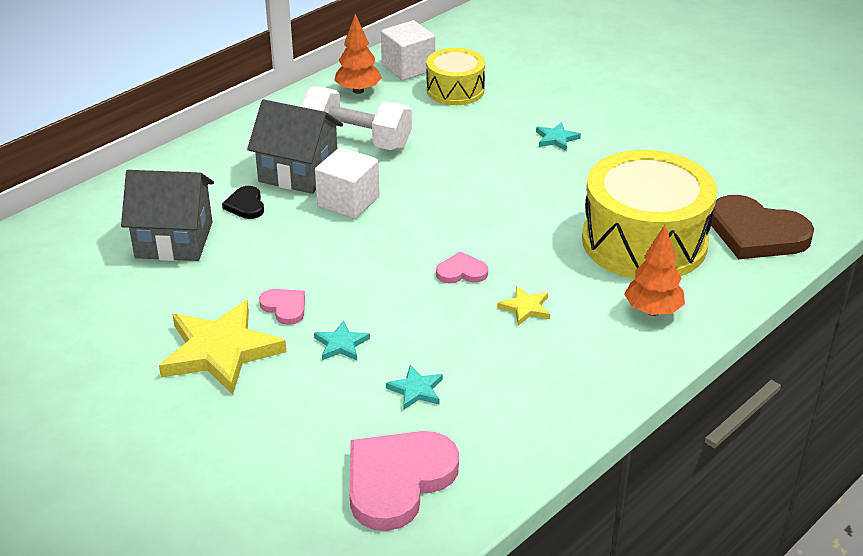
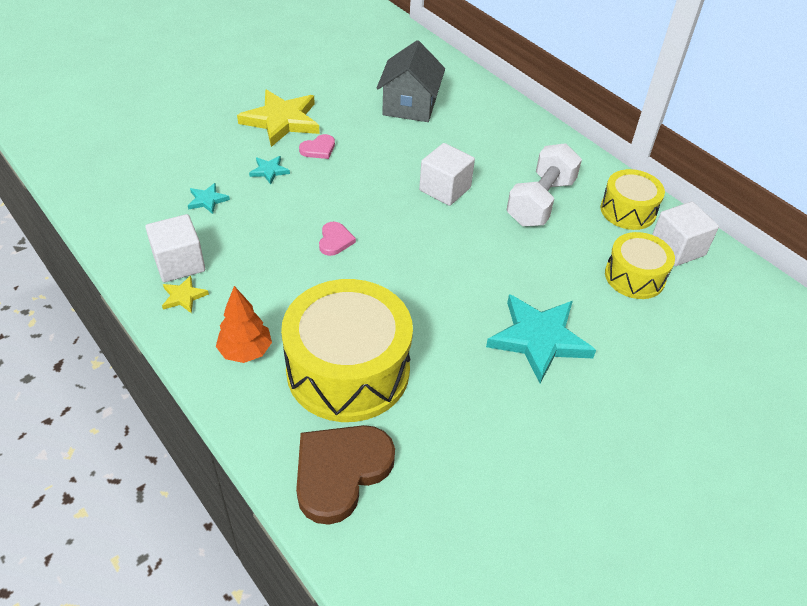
camera: 95 degrees right, 10 degrees up
black heart [222,186,264,219] -> none
grey house [247,100,343,194] -> none
orange tree [334,14,382,94] -> yellow drum [600,169,665,230]
pink heart [350,431,459,531] -> none
yellow star [497,286,550,326] -> yellow star moved to [162,275,209,313]
turquoise star [536,122,581,151] -> turquoise star [486,294,596,383], size x2.21
none -> white cube [145,214,205,282]

